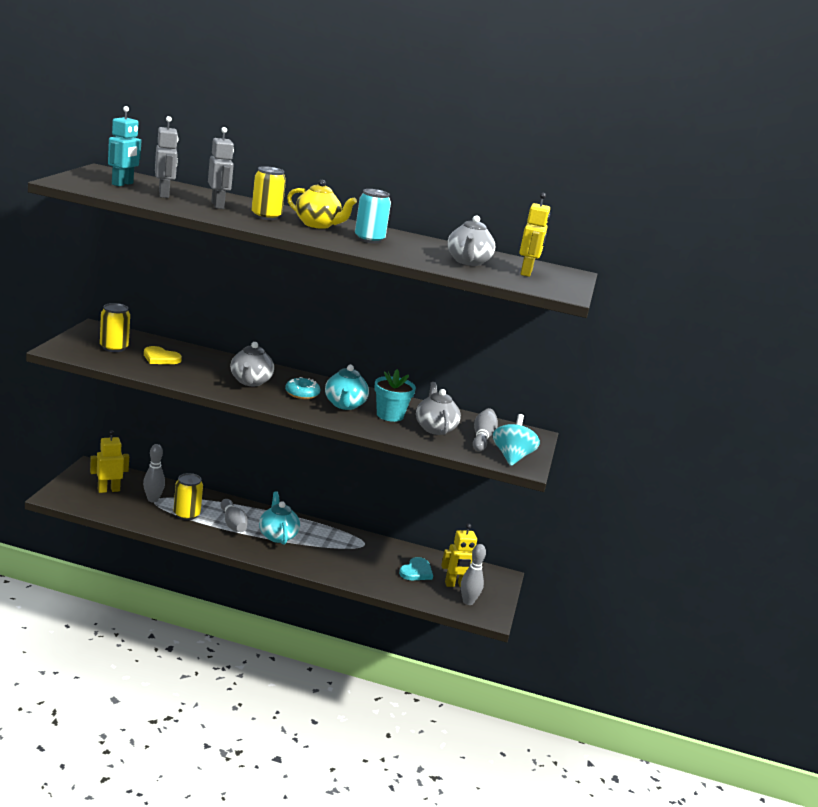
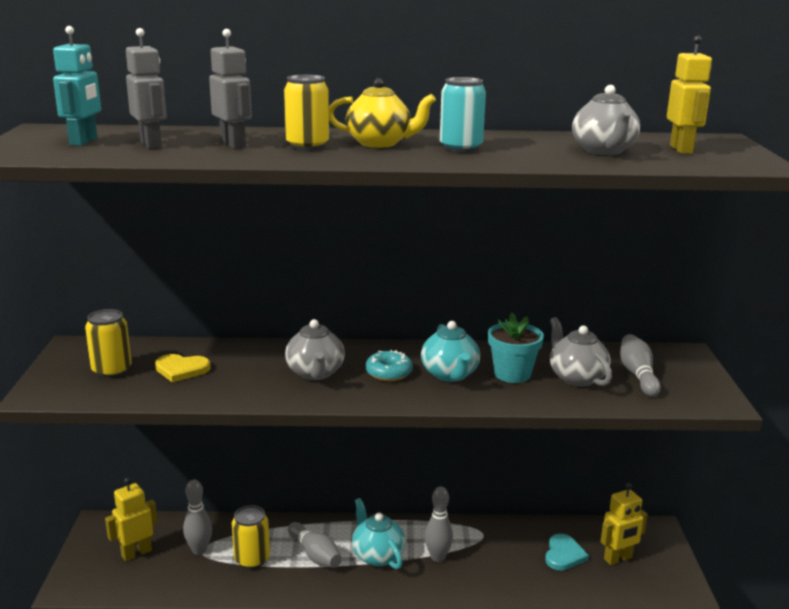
camera: 10 degrees left, 0 degrees up
grey bowling pin [461,544,486,605] -> grey bowling pin moved to [425,487,453,562]
turquoise spinning top [493,414,540,466] -> none

